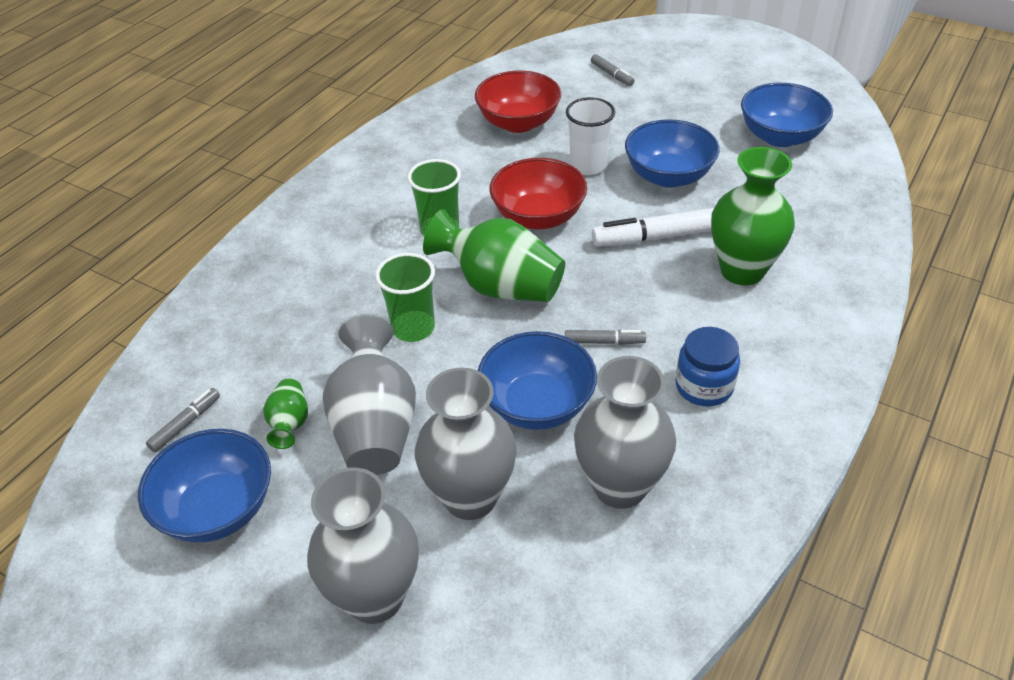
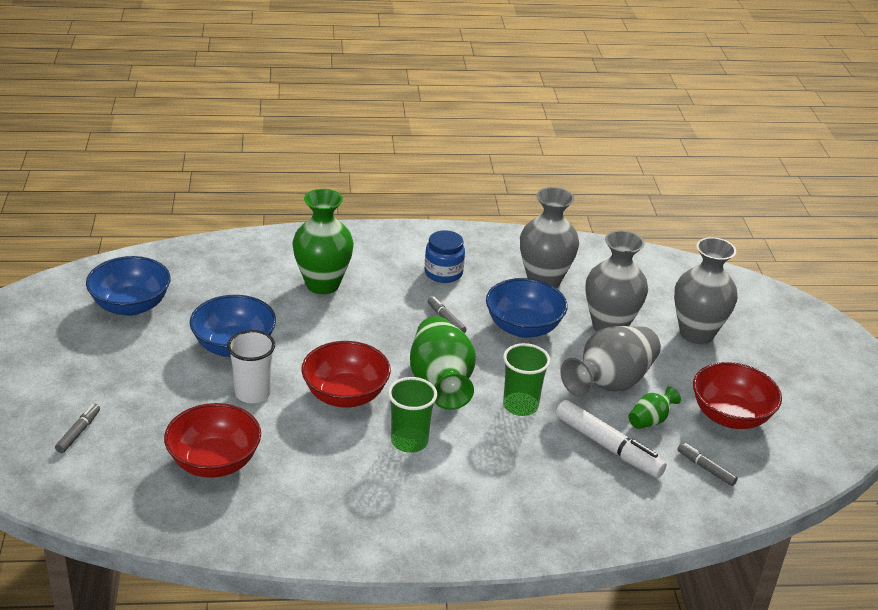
camera: 130 degrees left, 10 degrees down
blue bowl [138,429,271,542] -> red bowl [693,362,782,429]
grey marker [146,388,220,452] -> grey marker turned 45 degrees clockwise [677,443,738,486]
white marker [592,208,714,247] -> white marker moved to [556,400,667,478]

